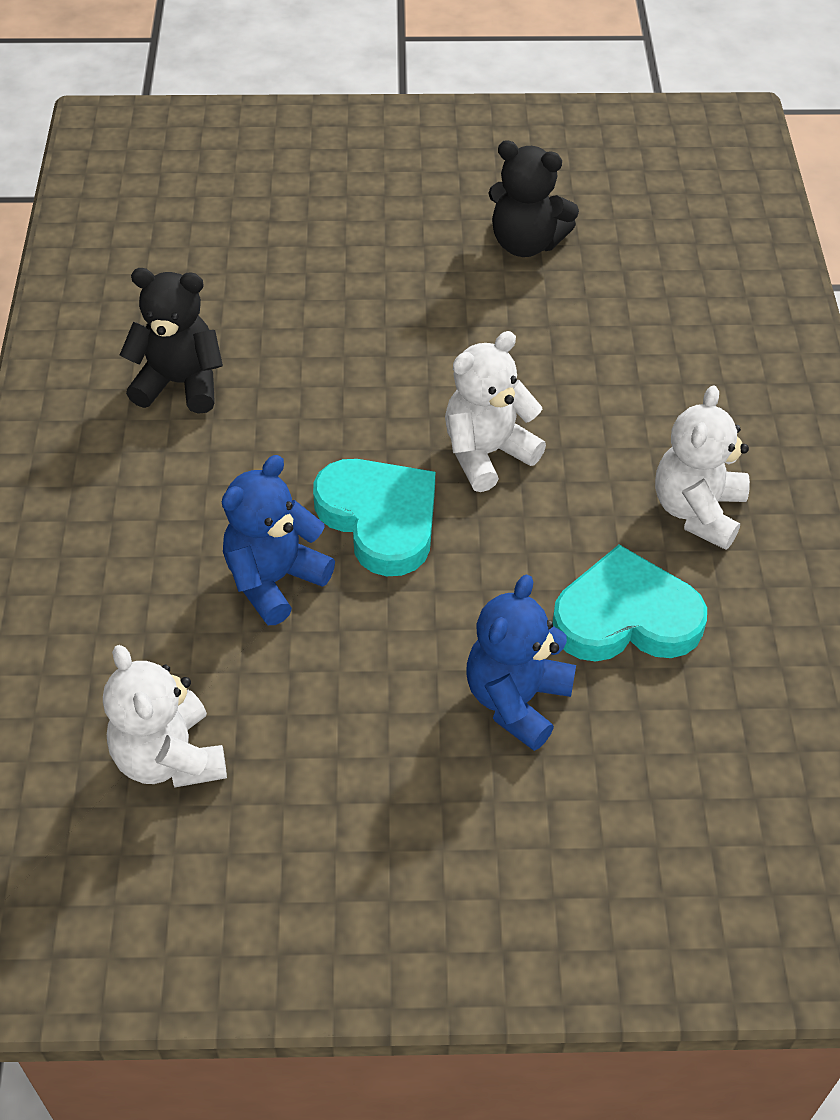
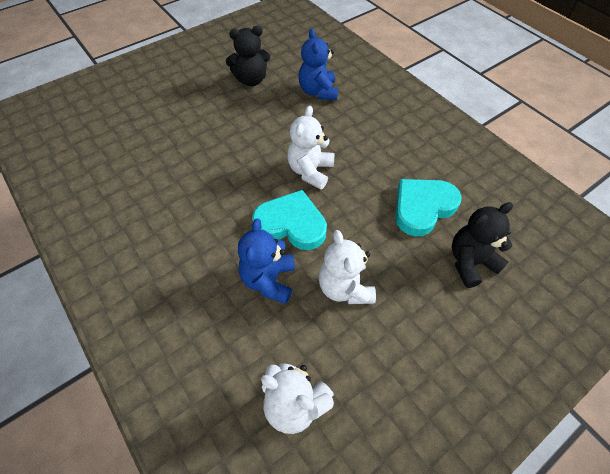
camera: 35 degrees left, 5 degrees up
black teddy bear [120,268,223,414] -> black teddy bear moved to [452,202,513,288]
blue teddy bear [466,574,576,751] -> blue teddy bear moved to [299,29,338,100]
white teddy bear [655,385,750,550] -> white teddy bear moved to [318,230,376,304]

